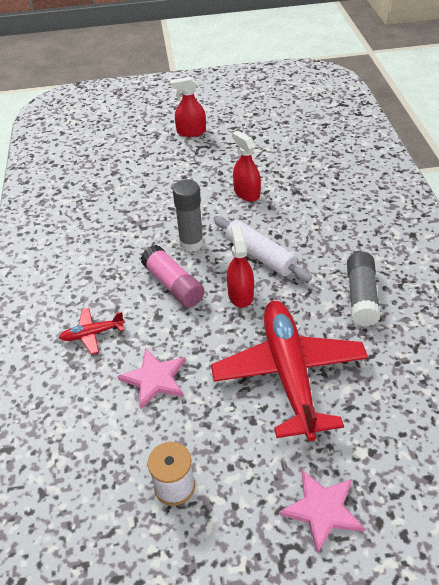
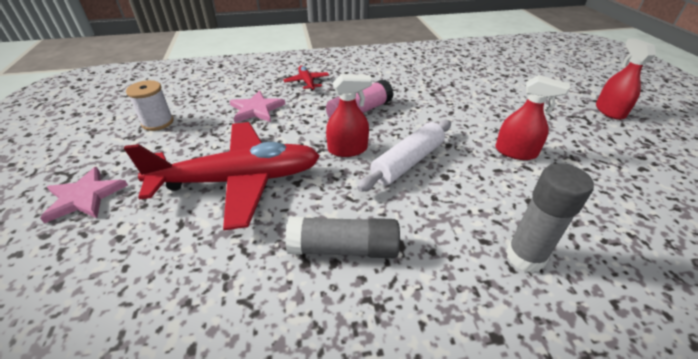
camera: 85 degrees right, 5 degrees down
grey glue stick [173,180,204,252] -> grey glue stick moved to [506,163,594,273]
red spray bottle [232,131,261,202] -> red spray bottle turned 60 degrees clockwise [495,75,570,160]

